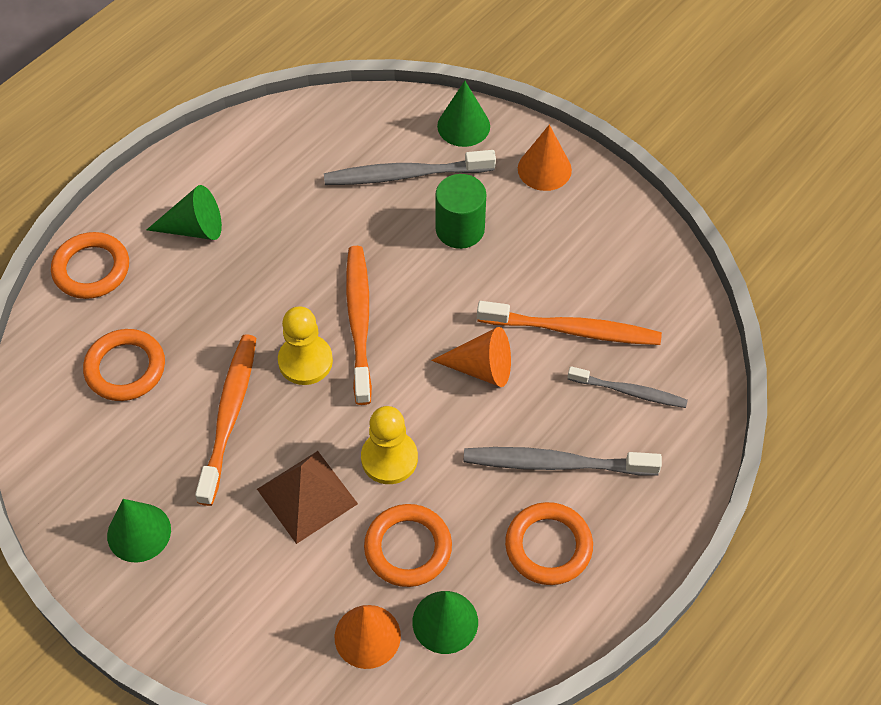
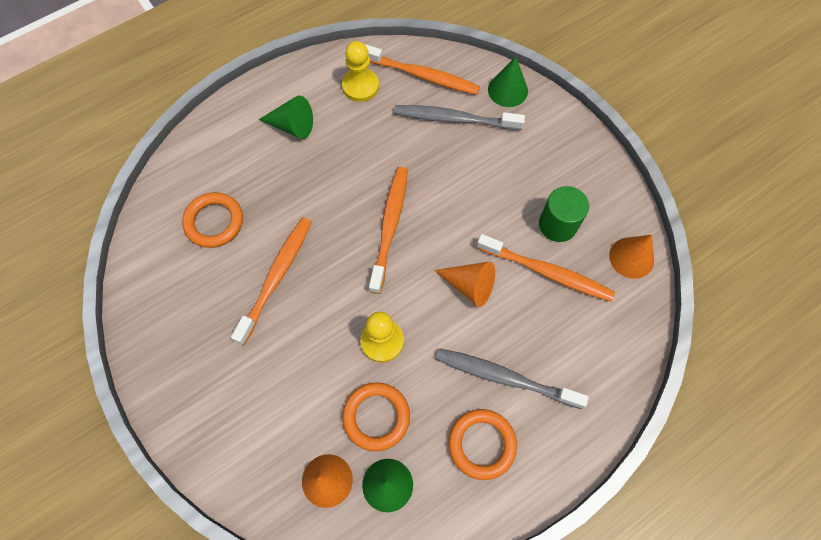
camera: 15 degrees right, 10 degrees up
orange ring [51,232,129,299] -> none
green cone [107,499,171,563] -> none
brown pyramid [257,451,358,544] -> none
yellow pawn [278,306,333,385] -> yellow pawn moved to [342,41,379,102]
green cylinder [435,174,486,249] -> green cylinder moved to [539,186,589,242]
orange cone [518,125,572,191] -> orange cone moved to [609,235,654,279]
grey toothbrush [568,366,688,408] -> none
none -> orange toothbrush [365,44,480,95]

